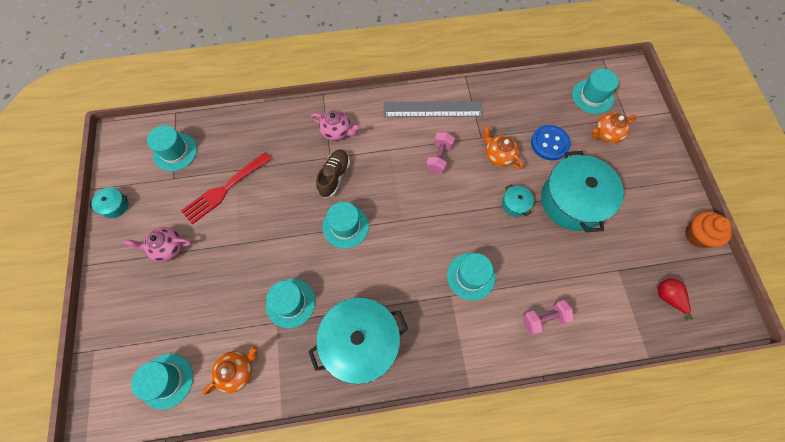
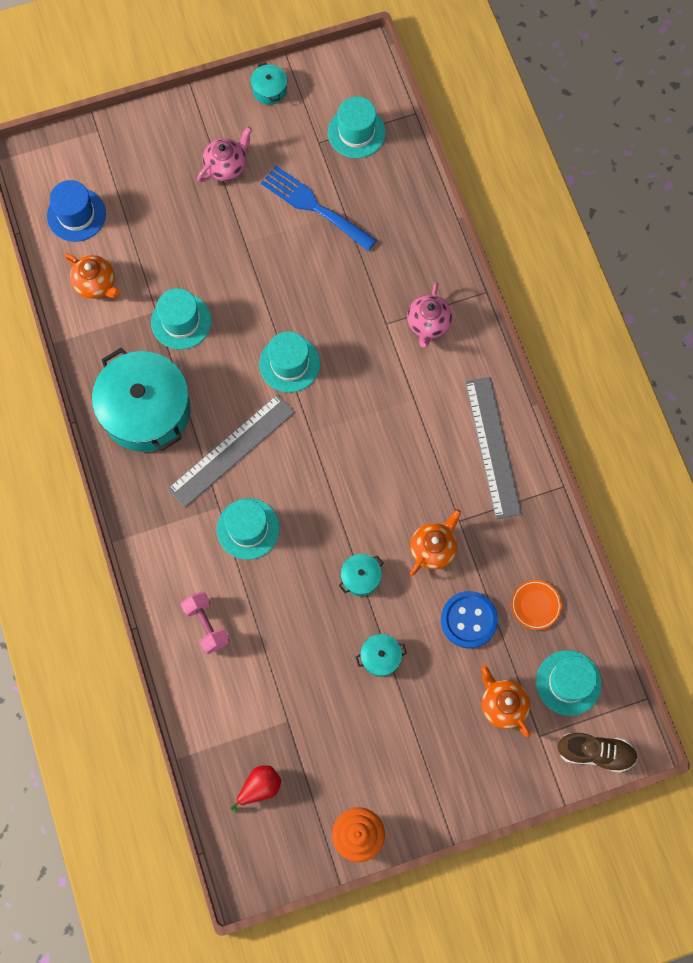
camera: 80 degrees right, 5 degrees up
pink teapot [124,227,192,262] -> pink teapot turned 60 degrees clockwise [197,127,252,182]
turquoise hat [131,353,193,410] -> blue hat [47,180,106,242]
red fork [181,152,272,224] -> blue fork [261,166,377,251]
brown shoe [316,149,350,198] -> brown shoe moved to [557,733,638,773]
pink dumbbell [426,132,455,174] -> none
turquoise pot [541,151,624,232] -> turquoise pot [356,634,407,677], size x0.42
none -> grey ruler [168,394,295,508]
none -> orange plate [511,580,562,630]

